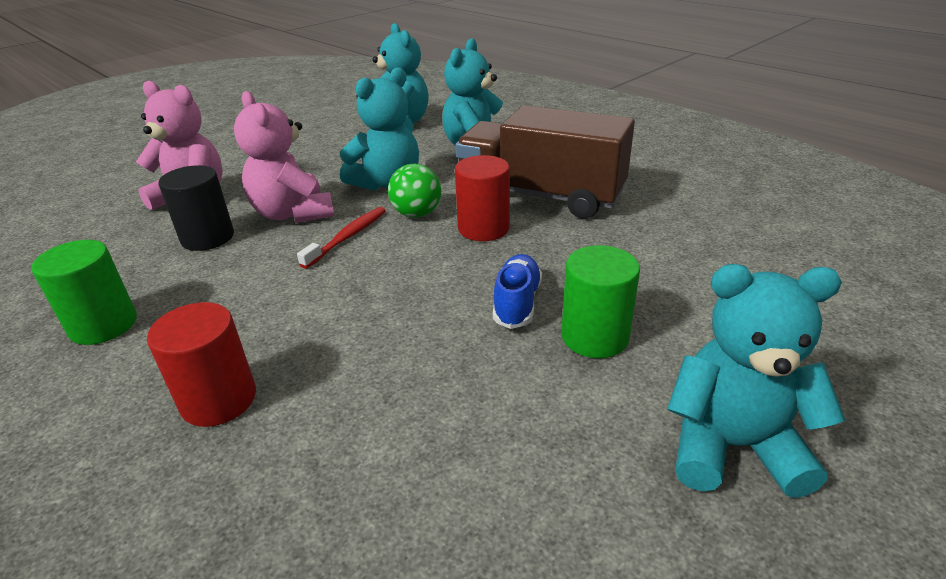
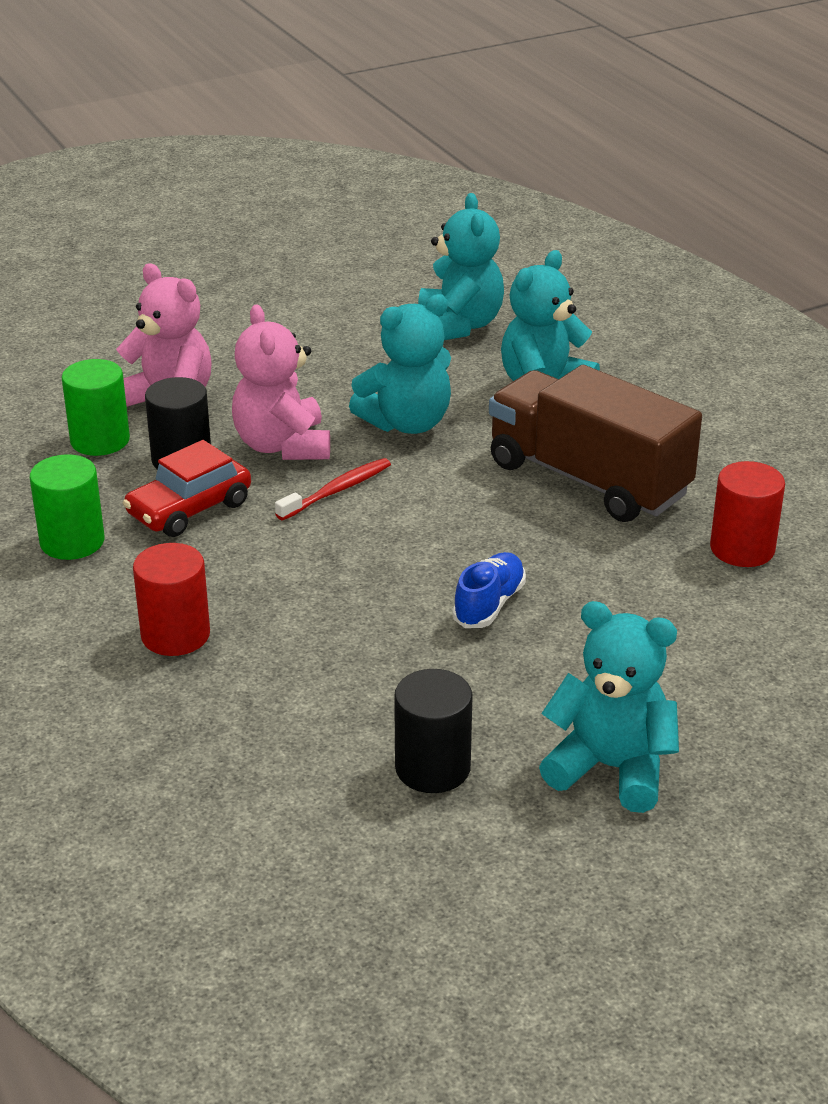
camera: 15 degrees right, 0 degrees up
green ball [388,164,441,218] -> none
red cylinder [455,155,510,241] -> red cylinder moved to [710,461,785,567]
green cylinder [561,245,640,358] -> green cylinder moved to [62,359,130,456]
none -> red car [123,440,251,537]
none -> black cylinder [394,669,473,793]

